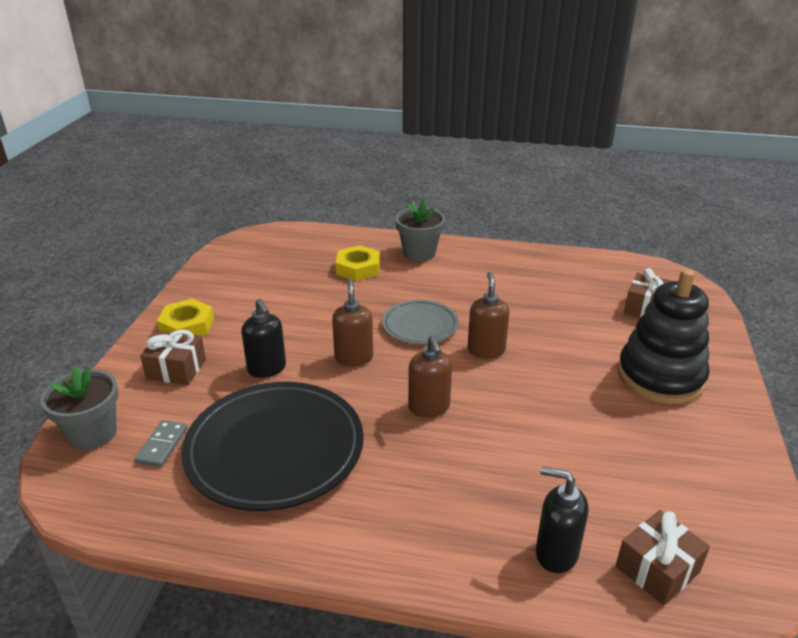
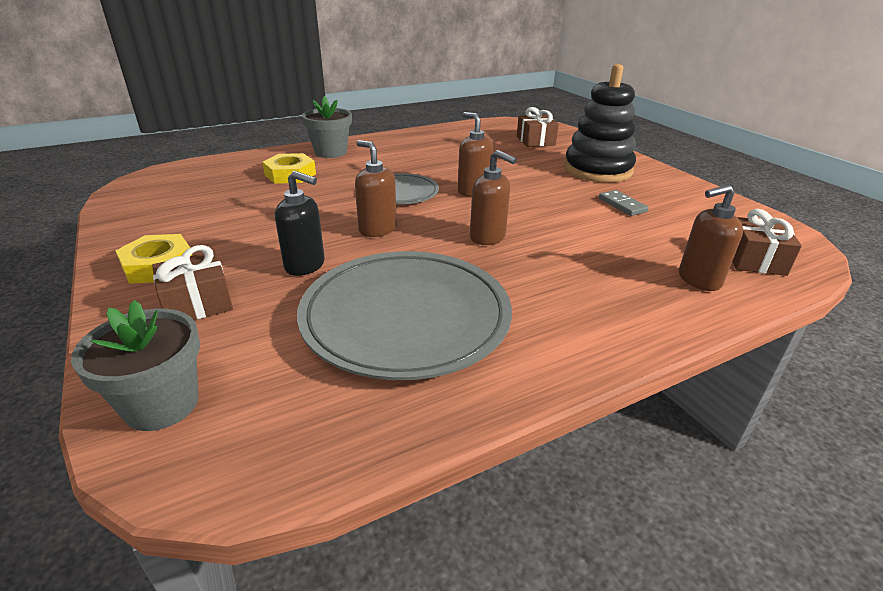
camera: 40 degrees left, 0 degrees up
grey domino [135,420,187,467] -> grey domino moved to [599,190,649,216]
black plate [181,382,364,511] -> grey plate [297,251,512,380]
black soap dispenser [536,466,588,573] -> brown soap dispenser [679,185,743,291]

